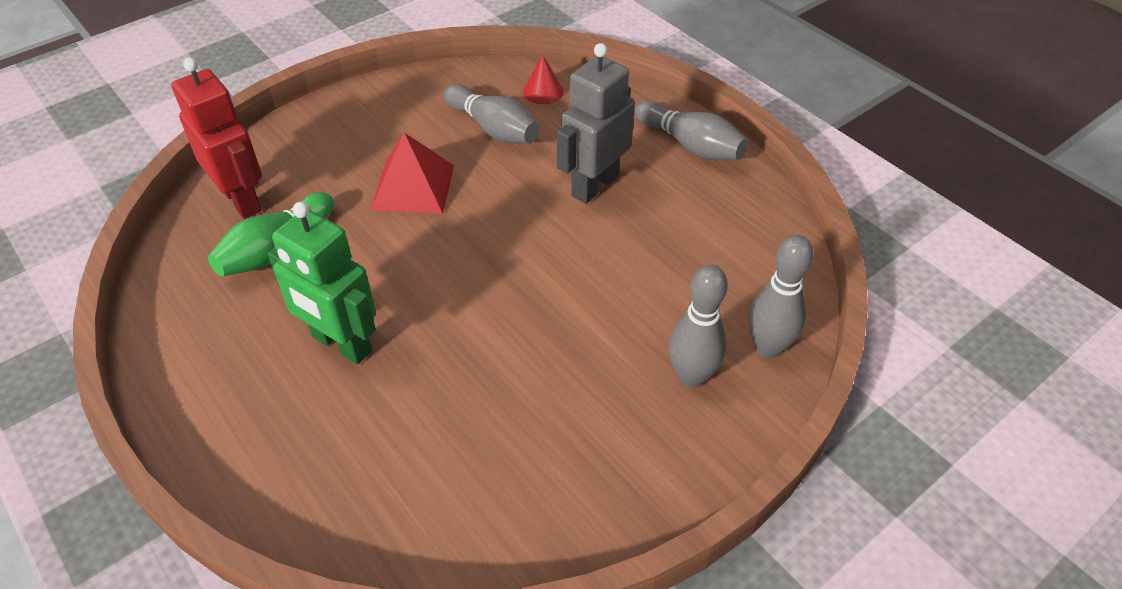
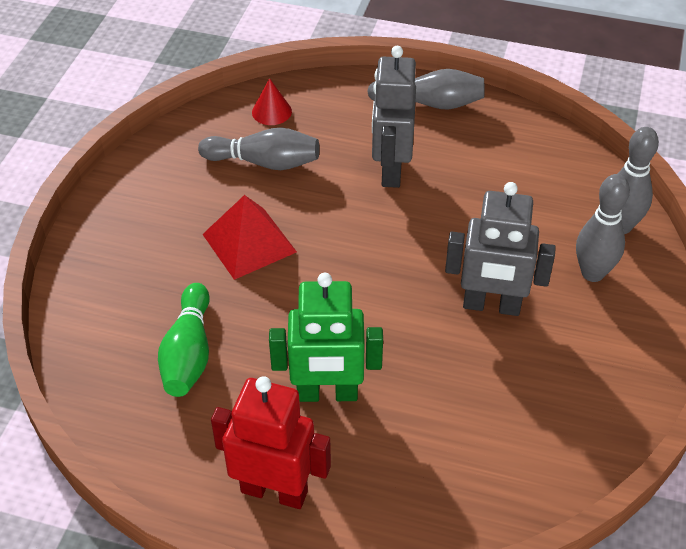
camera: 35 degrees left, 0 degrees up
red robot [171,57,262,219] -> red robot moved to [211,376,331,509]
none -> grey robot [445,182,556,316]

